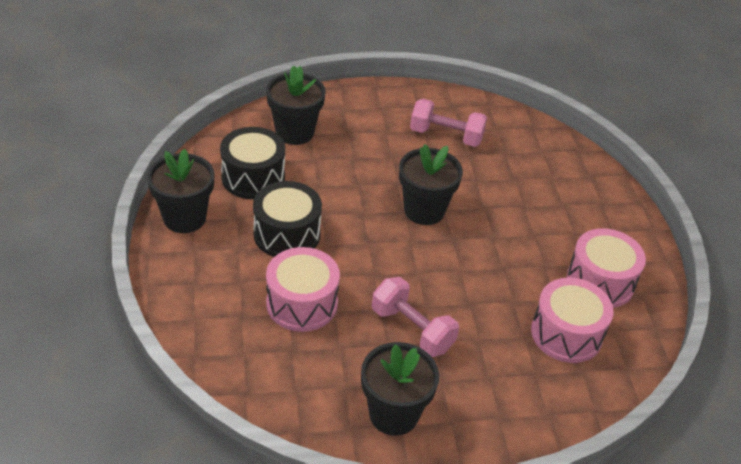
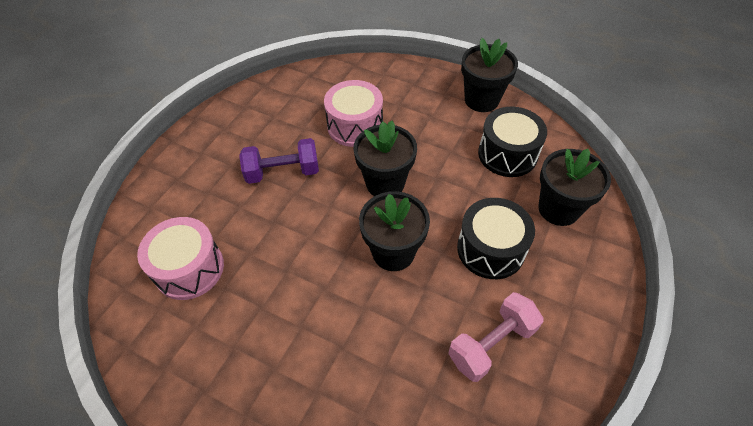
camera: 130 degrees right, 10 degrees up
black drum [253,181,322,257] -> black drum moved to [457,198,535,279]
black flower pot [361,342,439,436] -> black flower pot moved to [353,121,417,196]
pink dumbbell [372,277,459,357] -> purple dumbbell [239,138,319,184]
pink drum [567,228,646,308] -> none

